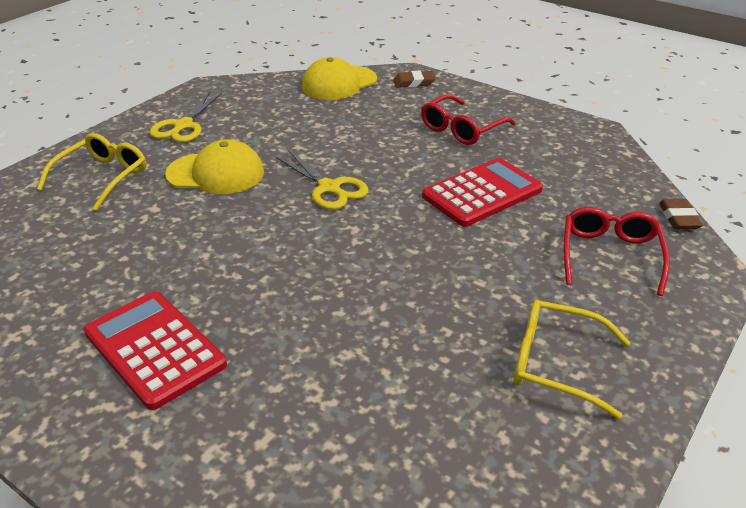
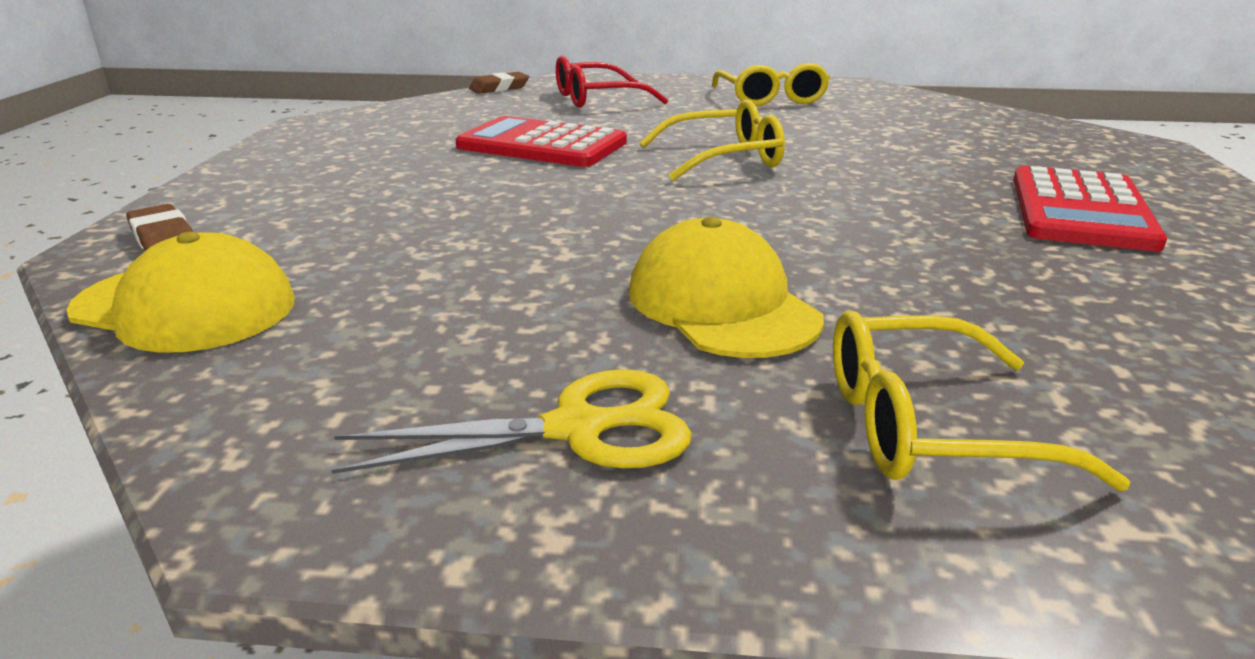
camera: 120 degrees left, 10 degrees down
yellow scissors [275,150,369,210] -> none
red glasses [421,94,516,145] -> none
none -> yellow glasses [640,99,785,181]

